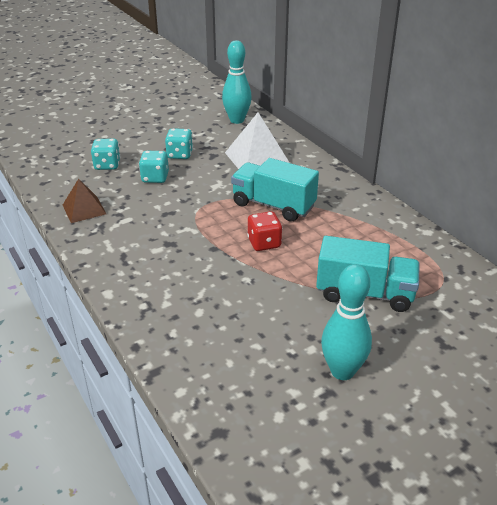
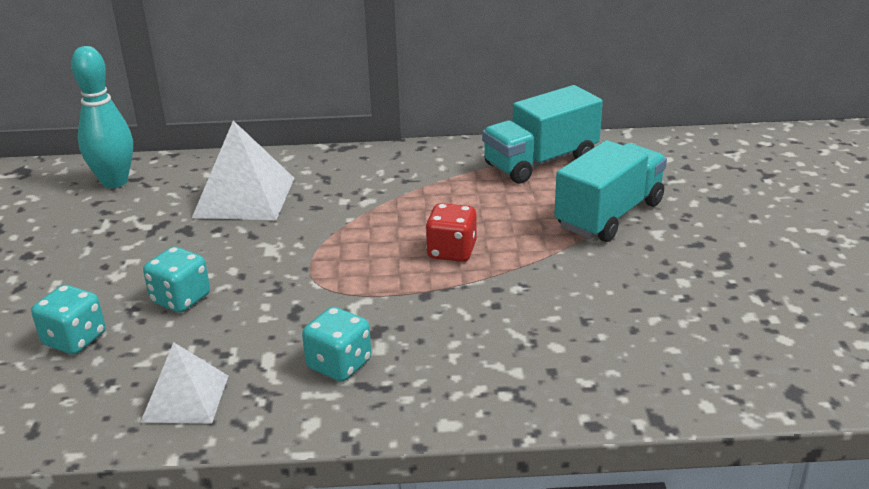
camera: 60 degrees left, 5 degrees down
brown pyramid [63,179,106,223] -> white pyramid [141,342,228,424]
turquoise dice [165,128,193,159] -> turquoise dice moved to [302,307,372,382]
turquoise truck [231,158,319,222] -> turquoise truck moved to [482,85,603,184]
turquoise bowling pin [321,264,372,380] -> none

